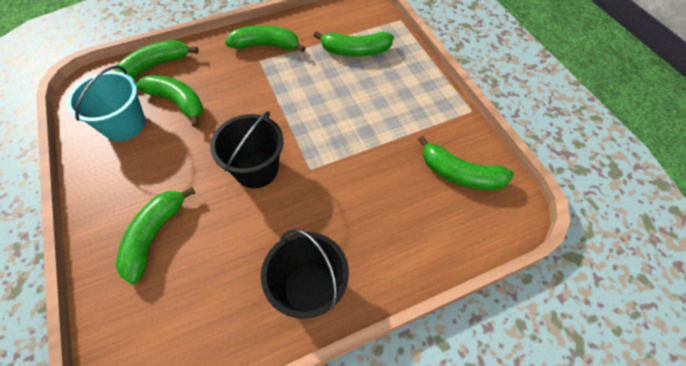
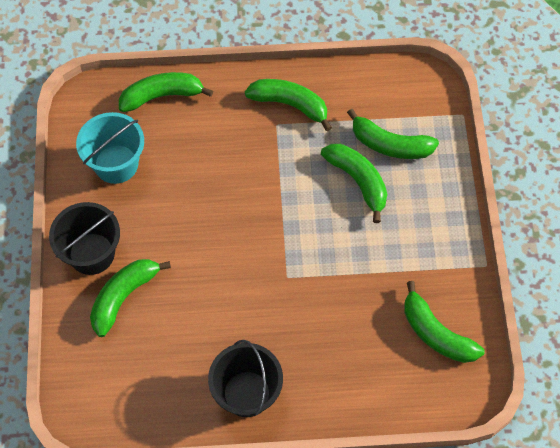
camera: 20 degrees right, 5 degrees up
green banana [136,75,203,127] -> green banana moved to [321,144,387,223]
black bucket [210,111,284,188] -> black bucket moved to [49,202,120,275]

